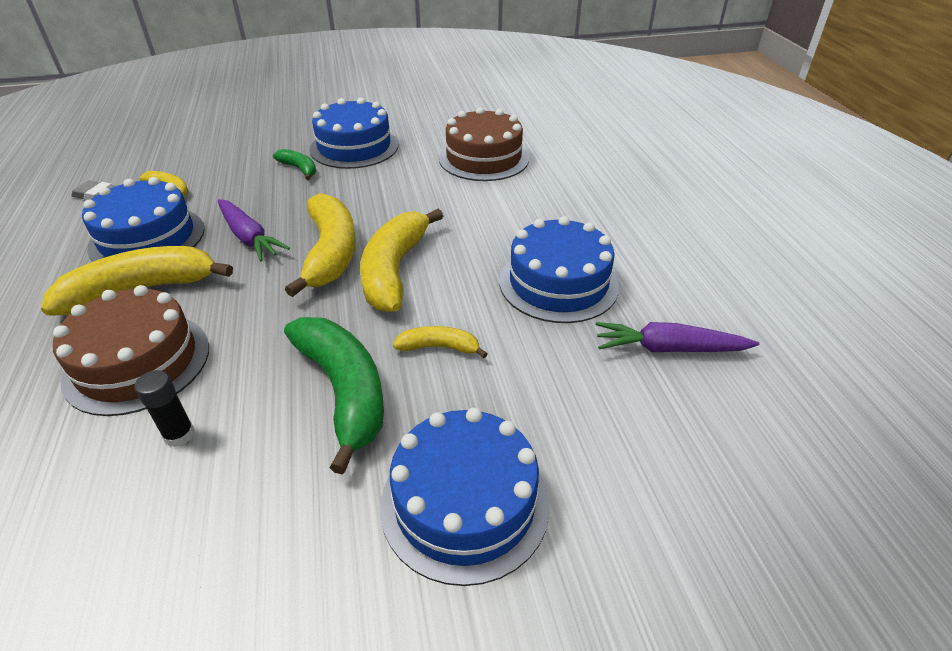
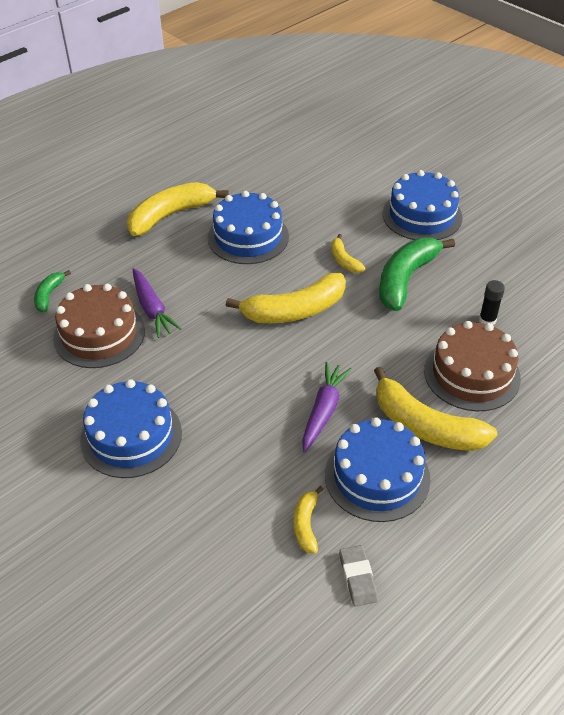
camera: 120 degrees left, 5 degrees up
green banana [273,149,316,180] -> green banana moved to [34,270,71,312]
yellow banana [285,193,356,297] -> yellow banana moved to [127,182,229,236]
purple carrot [595,322,760,352] -> purple carrot moved to [132,268,182,338]

